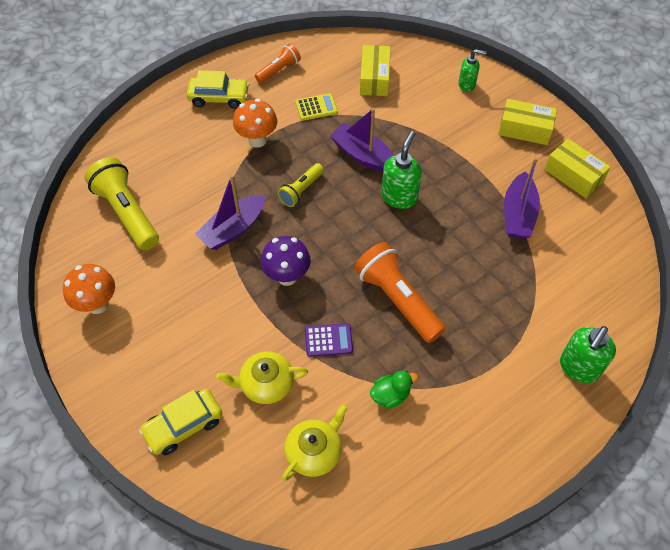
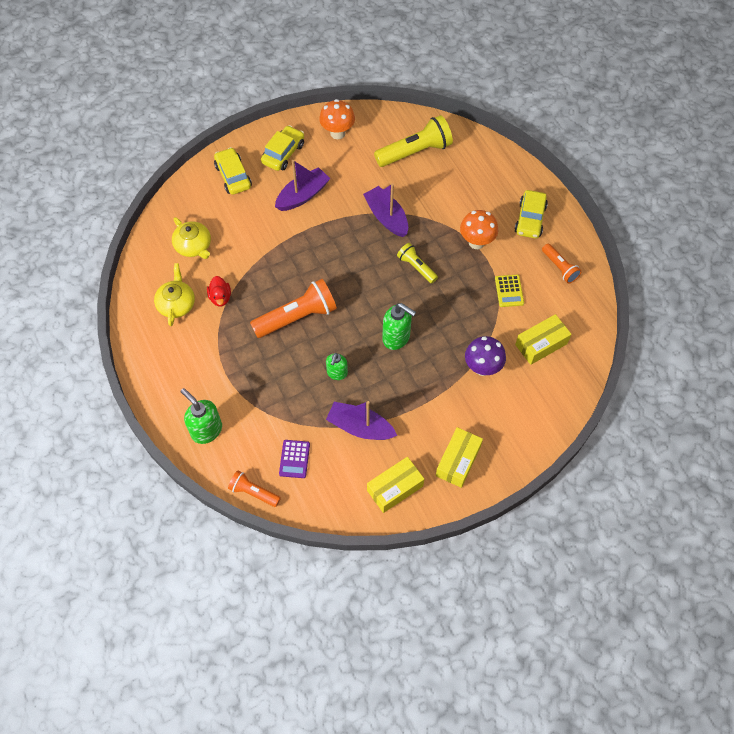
camera: 100 degrees right, 5 degrees up
yellow teapot [216,351,308,404] -> yellow teapot moved to [154,263,195,326]
purple mushroom [261,236,311,286] -> purple mushroom moved to [465,336,506,376]
purple calculator [305,323,353,357] -> purple calculator moved to [279,440,310,478]
purple boat [330,108,394,172] -> purple boat moved to [275,160,330,211]
yellow box [360,45,391,96] -> yellow box turned 45 degrees counterclockwise [515,314,572,365]
green duck [370,371,418,409] -> red duck [207,276,231,306]
green soap dispenser [458,49,487,92] -> green soap dispenser moved to [326,353,348,380]
none -> orange flashlight [228,470,281,507]
none -> yellow car [261,125,304,171]

